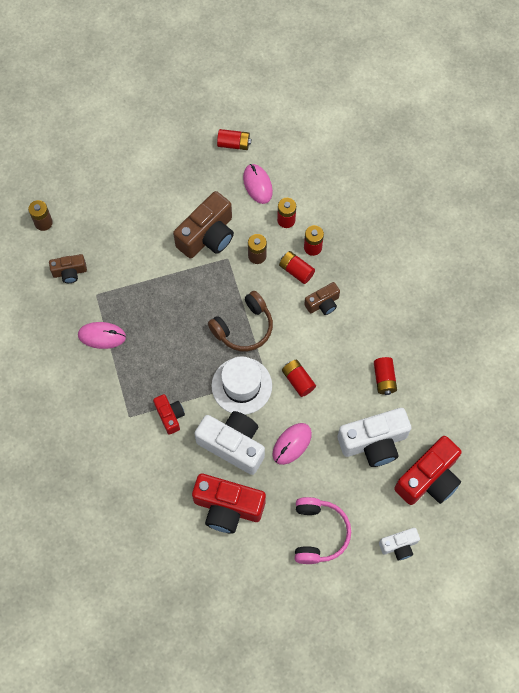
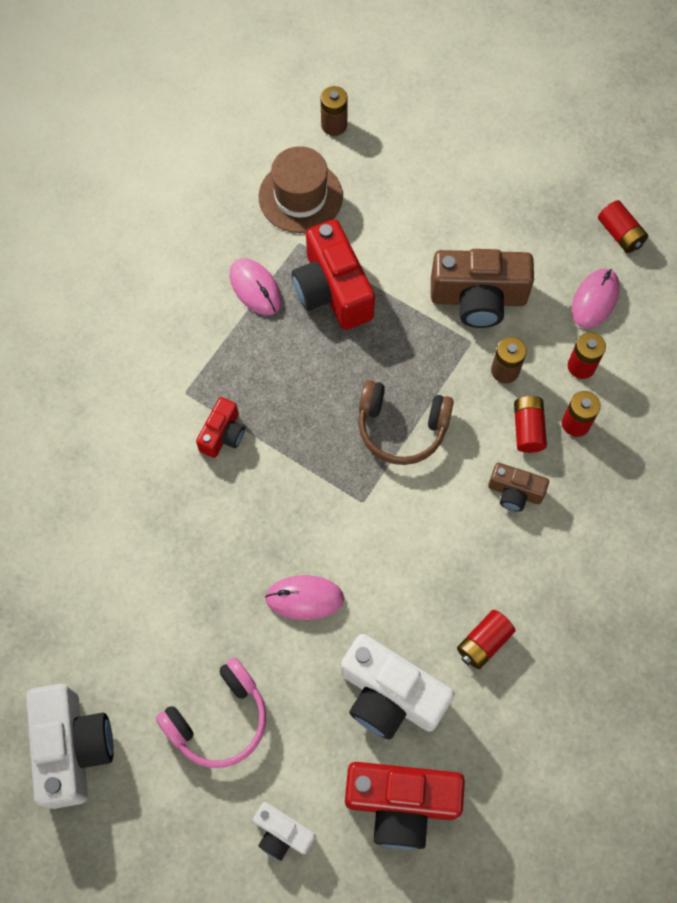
camera: 50 degrees right, 0 degrees up
brown camera [49,254,87,283] -> brown hat [259,146,343,233]
red camera [192,474,266,534] -> red camera moved to [292,219,375,330]
white camera [194,411,265,475] -> white camera moved to [26,684,114,809]
white hat [212,356,272,415] -> none
red battery [282,360,316,397] -> none

